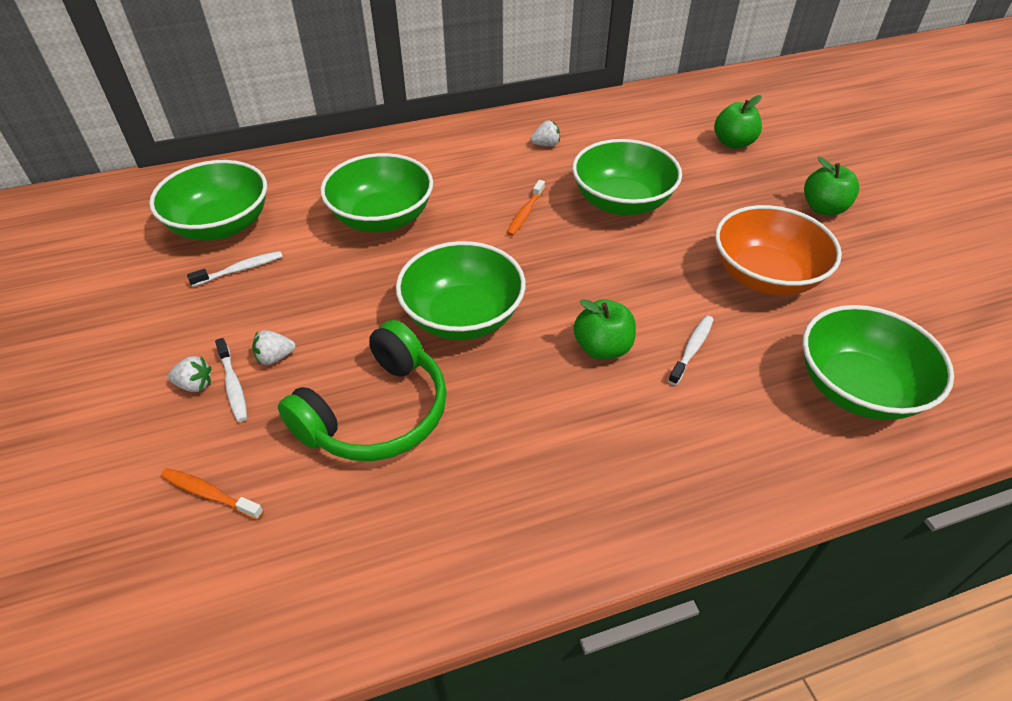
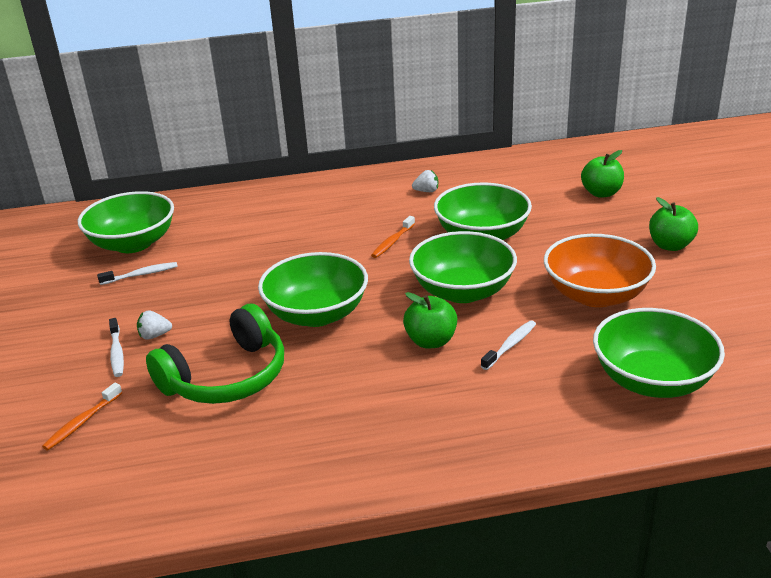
camera: 10 degrees right, 15 degrees down
orange toothbrush [161,468,264,520] -> orange toothbrush turned 90 degrees counterclockwise [42,383,122,450]
white strawberry [168,356,211,392] -> none
green bowl [320,153,433,232] -> green bowl moved to [409,231,517,303]

